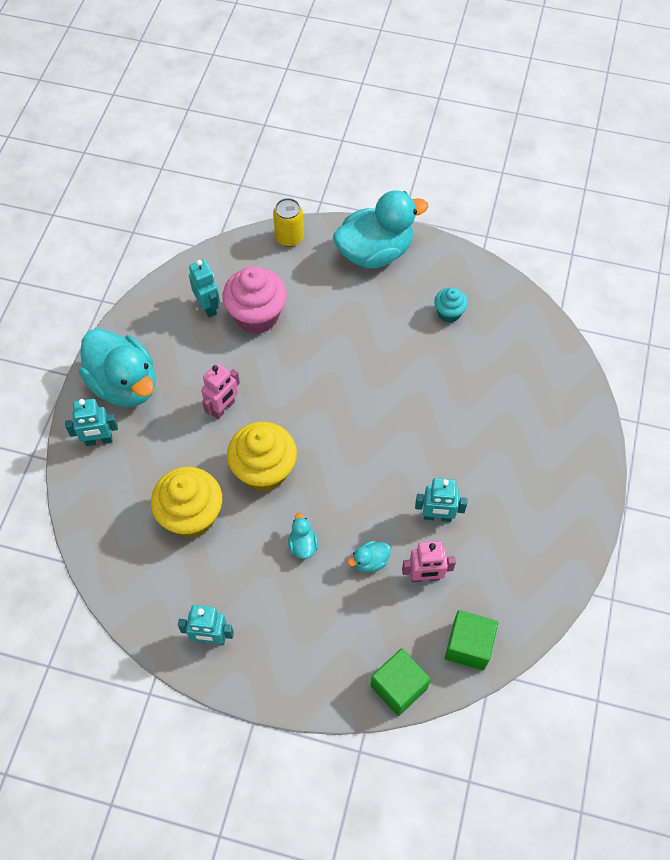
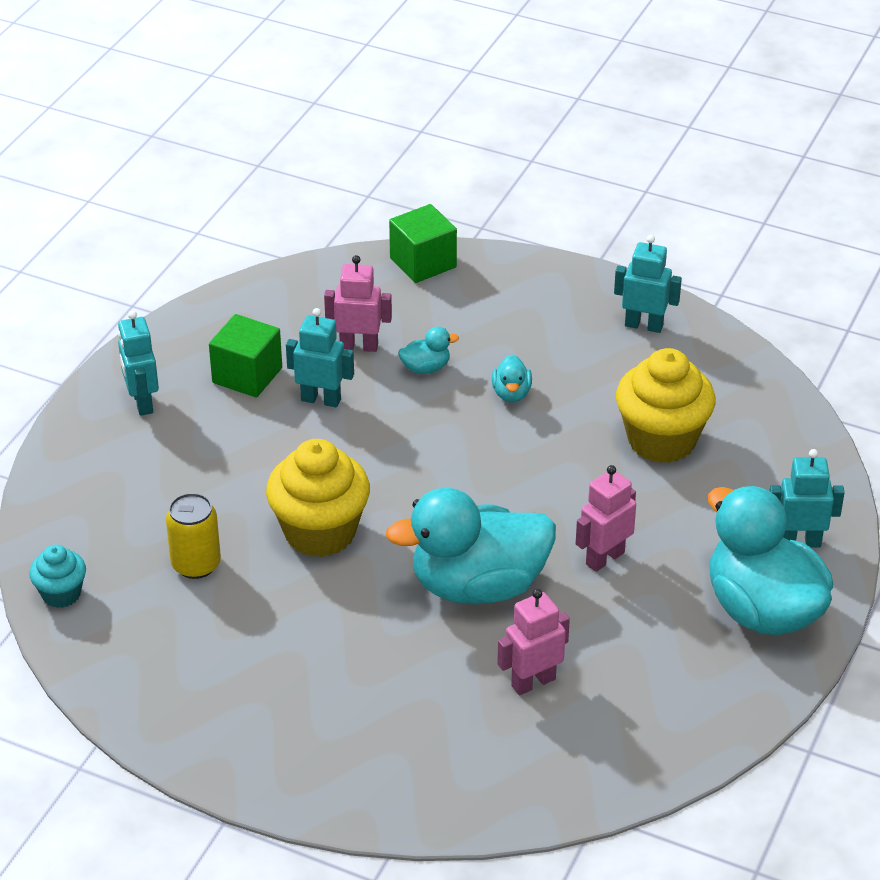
camera: 170 degrees left, 20 degrees down
turquoise robot [189,260,220,318] -> turquoise robot moved to [118,311,159,416]
pink cupcake [222,266,287,334] -> pink robot [497,589,570,695]
yellow cupcake [227,422,297,492] -> yellow cupcake moved to [266,439,370,557]
yellow can [273,198,304,247] -> yellow can moved to [166,493,221,579]
turquoise duck [333,190,428,269] -> turquoise duck moved to [386,488,556,605]
turquoise cupcake [434,288,468,323] -> turquoise cupcake moved to [29,545,86,608]
green cube [445,610,498,670] -> green cube moved to [209,314,282,397]

